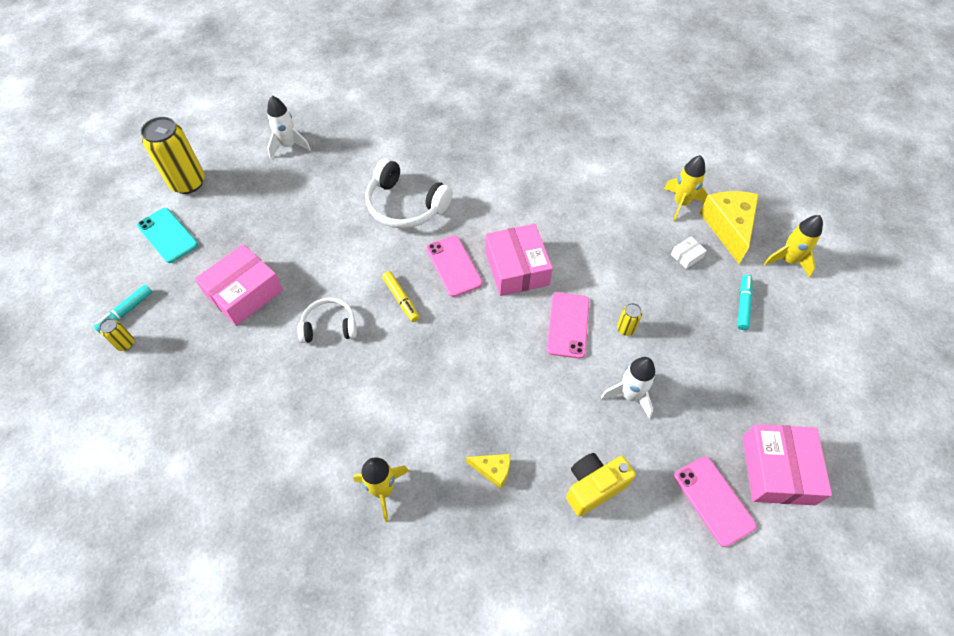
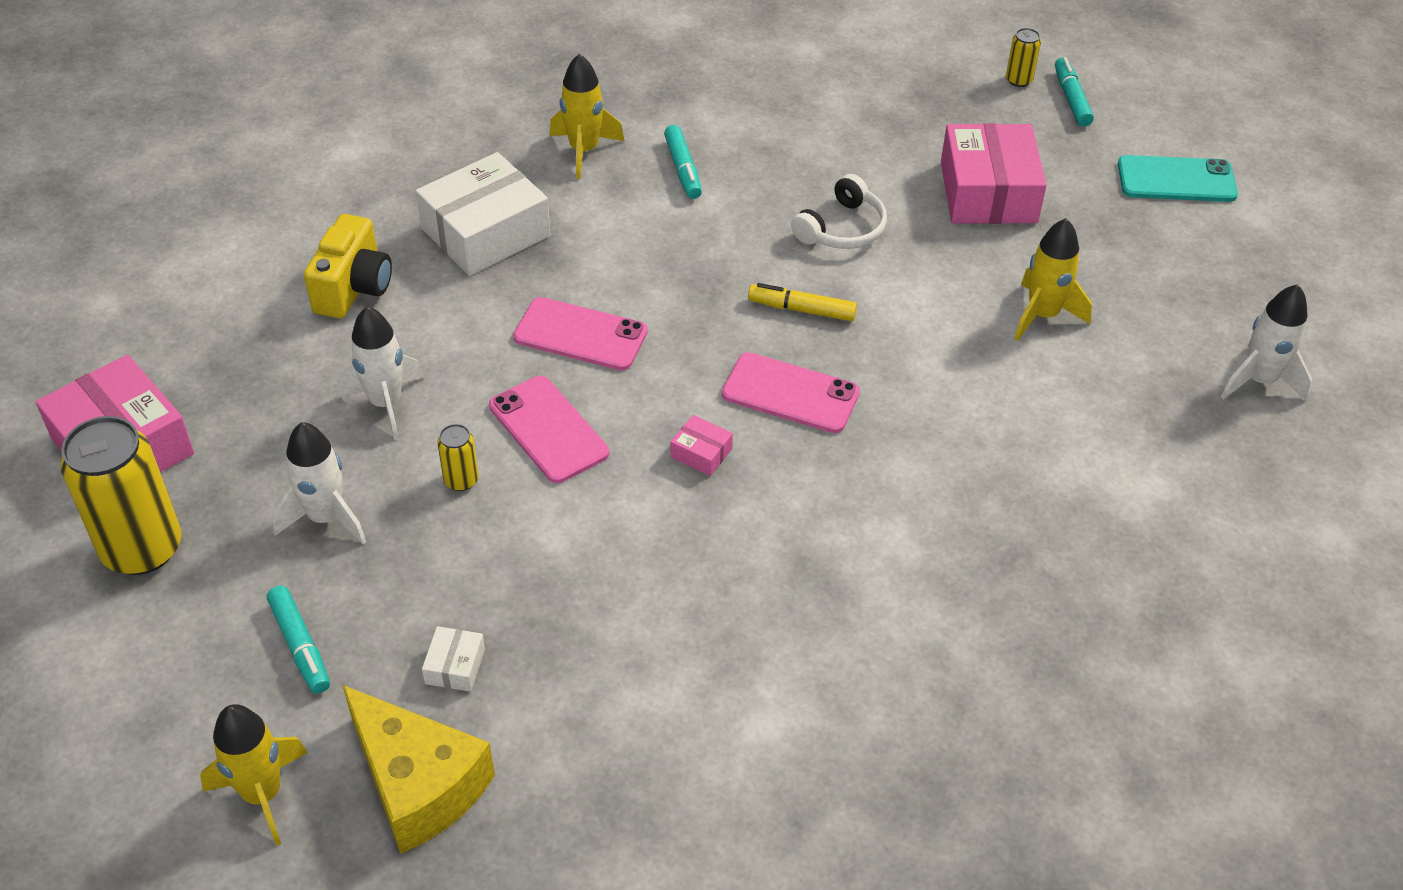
camera: 135 degrees right, 10 degrees down
yellow can [141,117,205,194] -> yellow can moved to [60,416,182,575]
white headphones [366,158,453,228] -> none
yellow cheese [466,454,510,489] -> white box [416,152,551,276]
pink box [485,224,553,296] -> pink box [671,415,733,476], size x0.43
yellow rocket [664,155,708,221] -> yellow rocket moved to [1014,218,1092,341]
pink phone [674,457,757,547] -> pink phone moved to [513,297,648,370]
none -> white rocket [272,422,366,544]
none -> turquoise marker [664,125,702,199]

